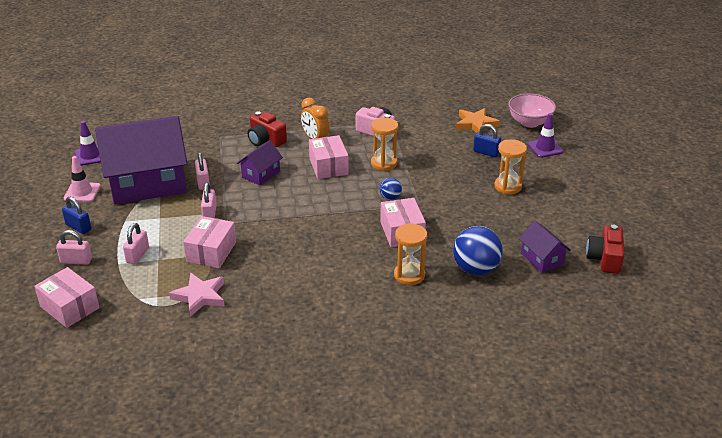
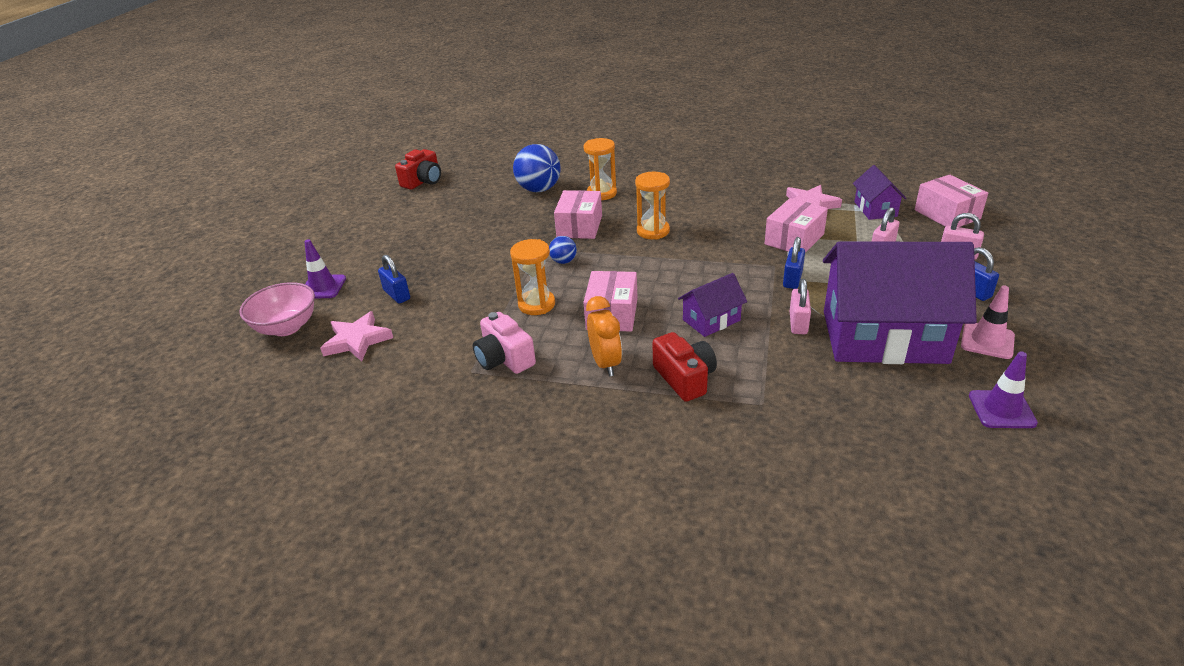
camera: 155 degrees left, 0 degrees up
pink padlock [201,183,217,218] -> blue padlock [783,237,805,289]
orange star [456,108,500,133] -> pink star [320,311,393,361]
orange hourglass [494,139,527,195] -> orange hourglass moved to [635,172,670,240]
purple house [519,220,571,273] -> purple house moved to [853,165,907,220]

